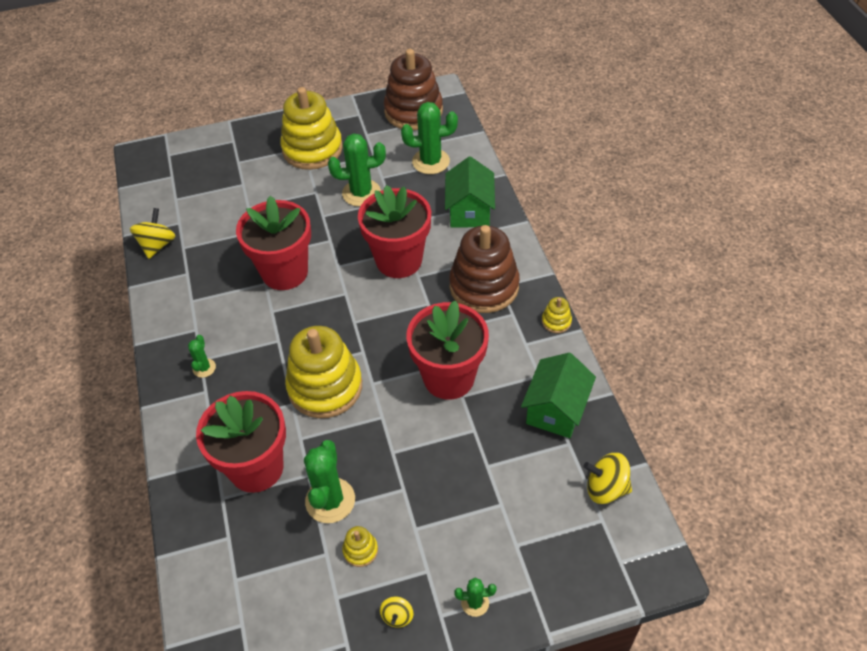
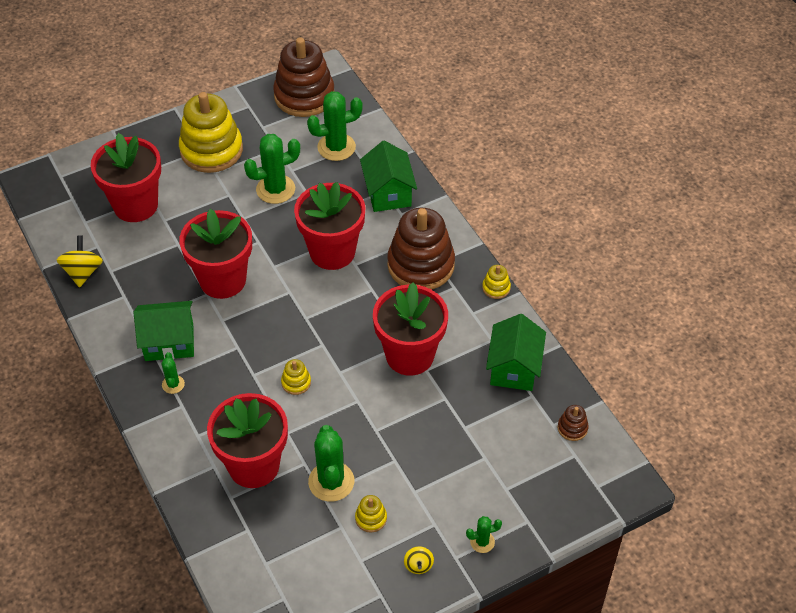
camera: 15 degrees left, 0 degrees up
yellow stacking toy [285,326,362,418] -> yellow stacking toy [281,359,311,395], size x0.41
yellow spinning top [584,453,632,504] -> brown stacking toy [558,405,589,441]
none -> red flower pot [91,133,161,222]
none -> green house [134,301,194,361]

